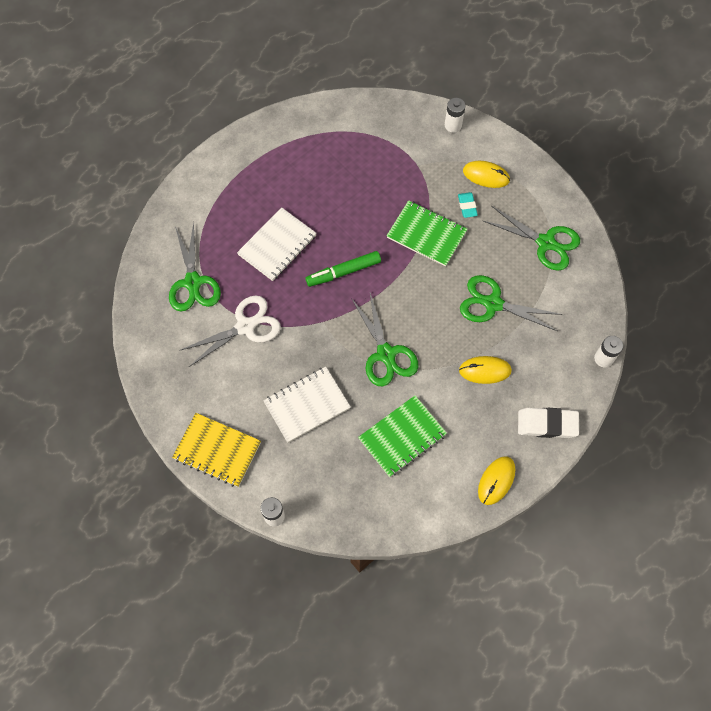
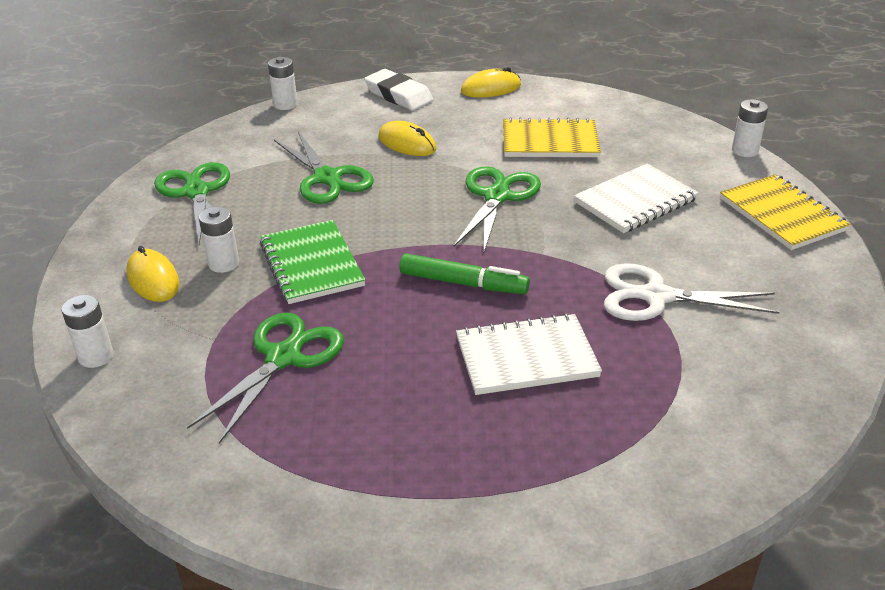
camera: 140 degrees left, 30 degrees down
green scissors [169,221,221,311] -> green scissors moved to [187,313,344,444]
white notebook [263,367,351,443] -> white notebook turned 45 degrees counterclockwise [574,163,699,233]
green notebook [358,395,447,477] -> yellow notebook [503,118,601,157]
turquoise eraser [458,192,478,218] -> white battery [199,207,239,273]

